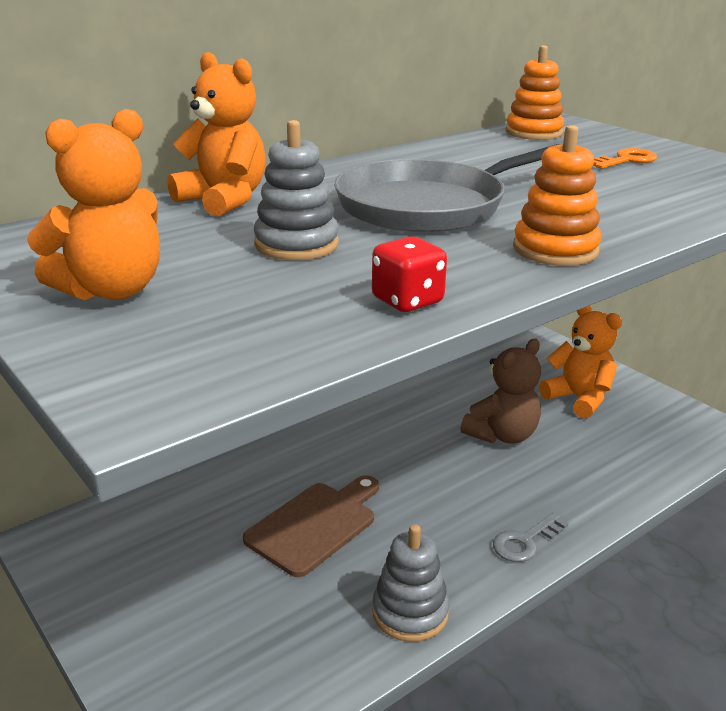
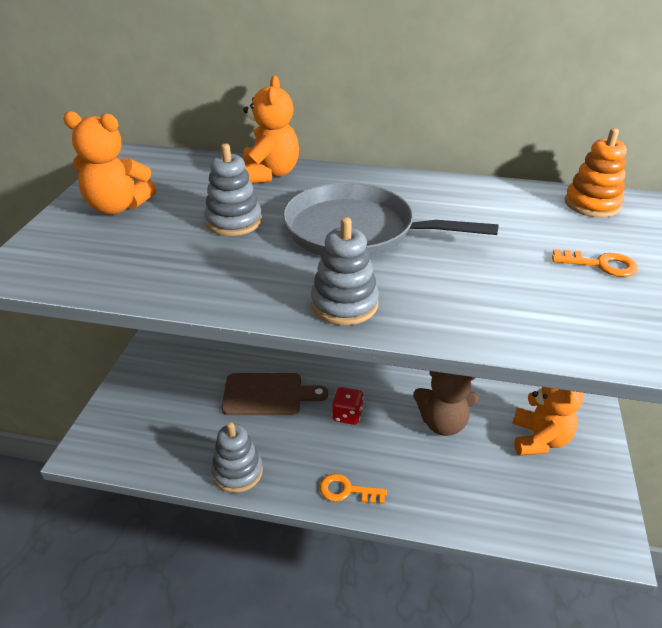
camera: 50 degrees right, 10 degrees up
red dice [372,236,447,312] -> red dice moved to [332,387,364,425]
grey key [493,513,568,562] -> orange key [320,474,387,504]
orange stacking toy [513,125,602,266] -> grey stacking toy [311,217,379,325]

